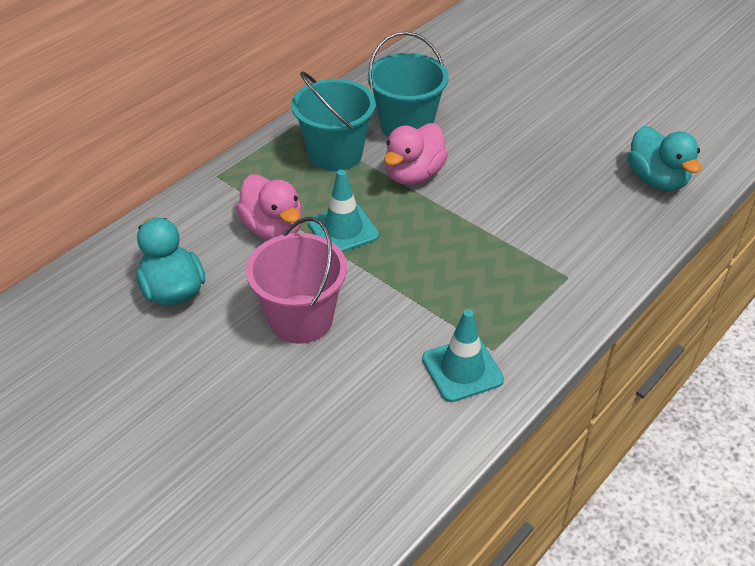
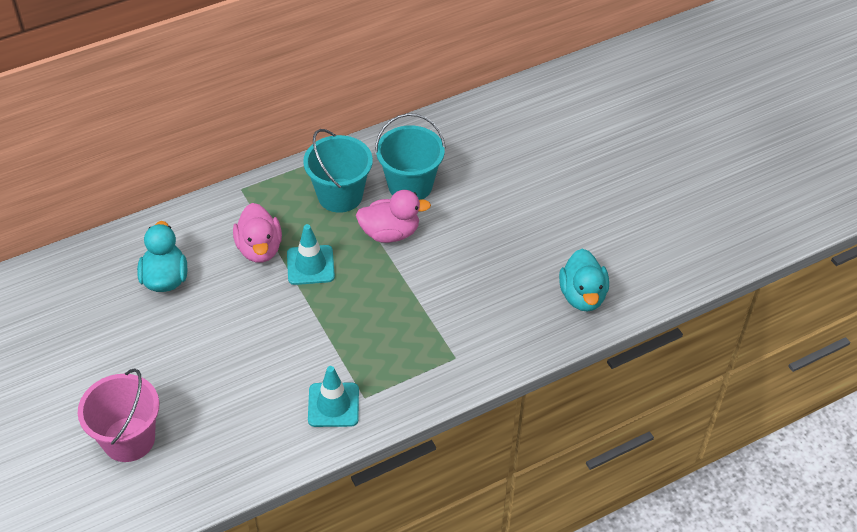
camera: 20 degrees right, 5 degrees up
pink bucket [246,217,347,344] -> pink bucket moved to [78,368,159,462]
pink duck [384,123,448,185] -> pink duck turned 150 degrees counterclockwise [356,190,431,243]

